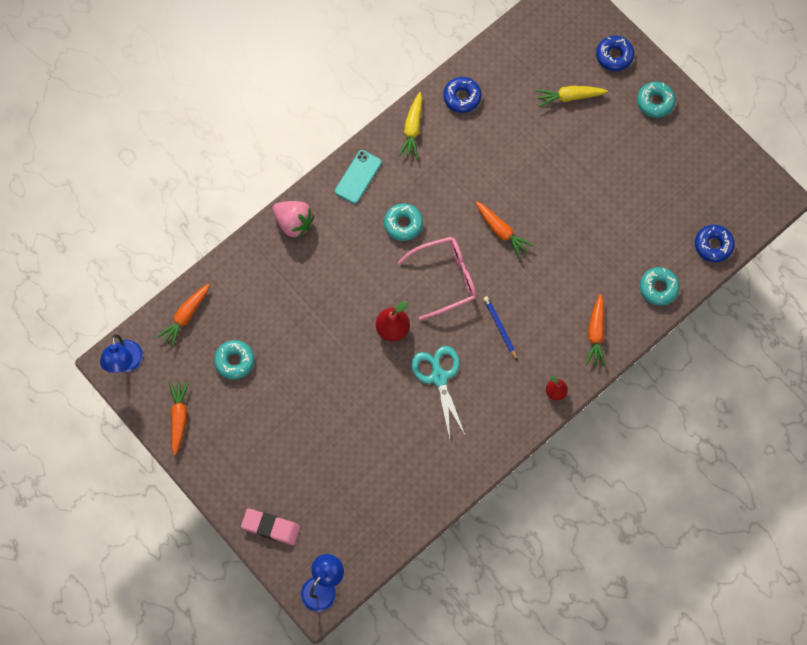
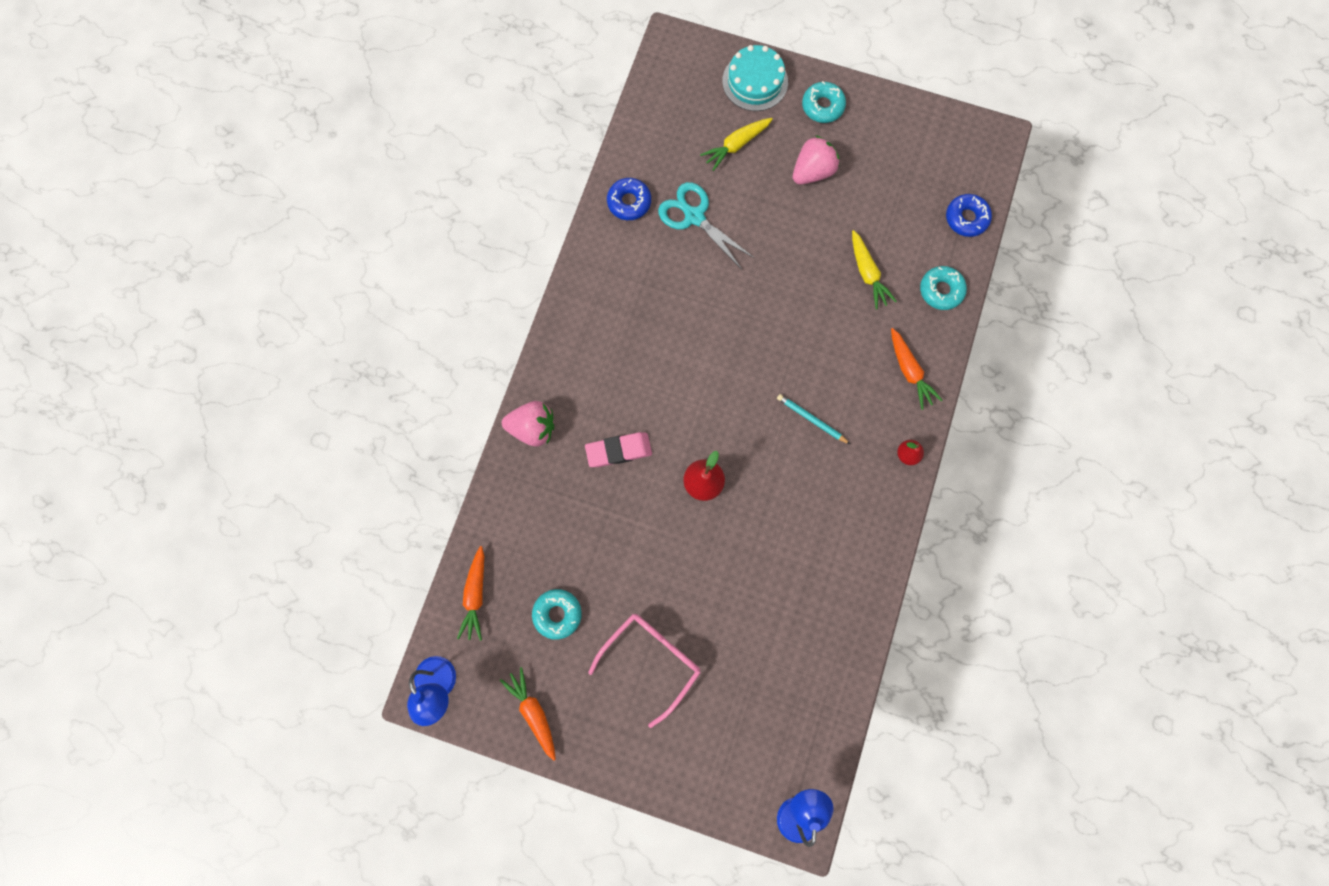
camera: 30 degrees left, 5 degrees up
pink eraser [241,508,300,545] -> pink eraser moved to [585,432,652,467]
turquoise phone [335,150,382,204] -> none
turquoise donut [384,204,423,241] -> none
yellow carrot [398,92,422,159] -> yellow carrot moved to [852,230,897,310]
pink glasses [398,237,476,320] -> pink glasses moved to [588,614,700,728]
turquoise scissors [411,346,466,439] -> turquoise scissors moved to [658,182,754,268]
orange carrot [475,201,534,259] -> none
blue pencil [483,296,518,361] -> turquoise pencil [777,394,850,444]
blue donut [596,36,634,71] -> turquoise cake [722,45,788,111]
none -> pink strawberry [793,135,839,184]

